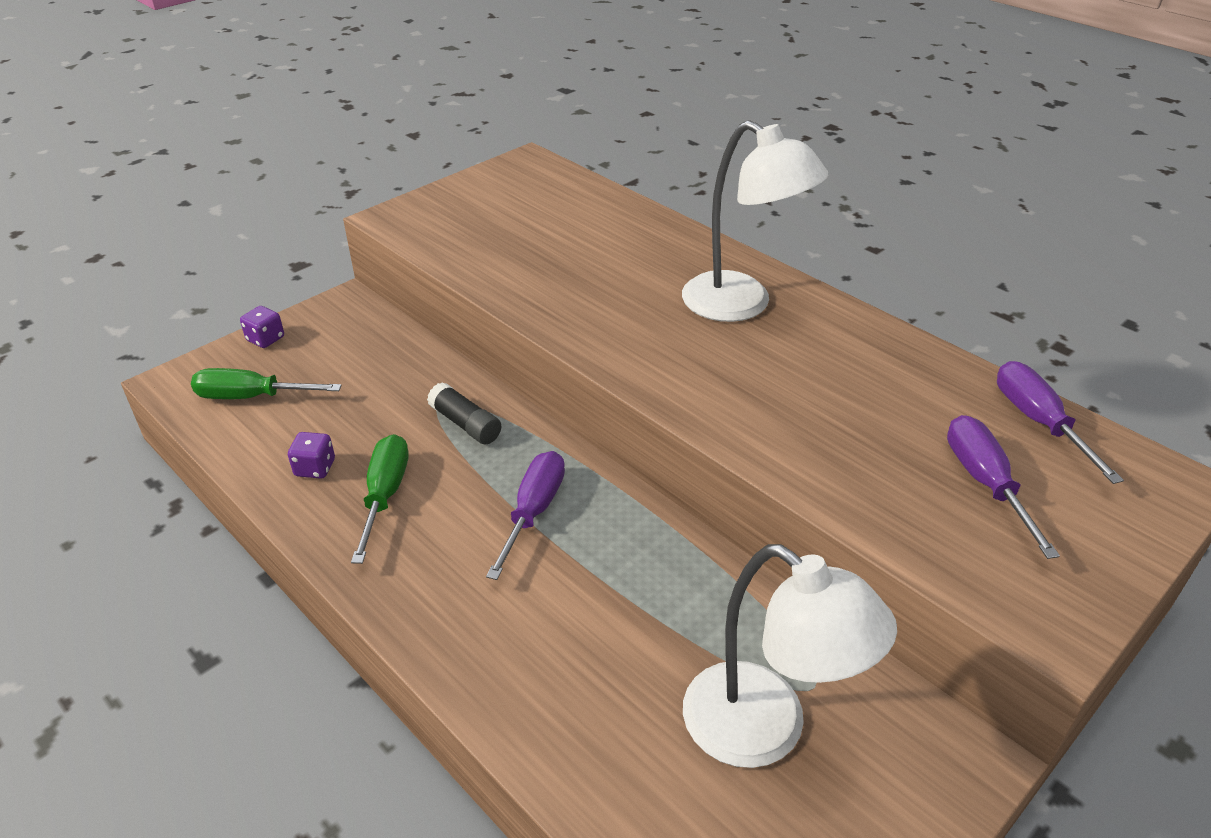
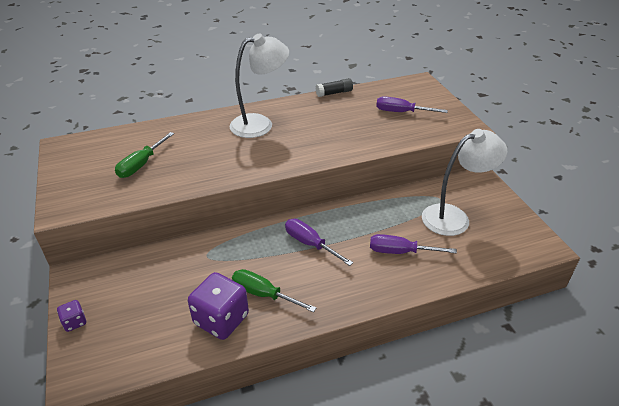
camera: 65 degrees left, 0 degrees up
green screwdriver [191,368,342,399] -> green screwdriver moved to [115,132,174,178]
purple dice [288,432,335,479] -> purple dice [188,272,249,340], size x2.09
black glue stick [427,382,501,444] -> black glue stick moved to [316,78,353,97]
purple screwdriver [997,361,1124,484] -> purple screwdriver moved to [370,234,457,254]

